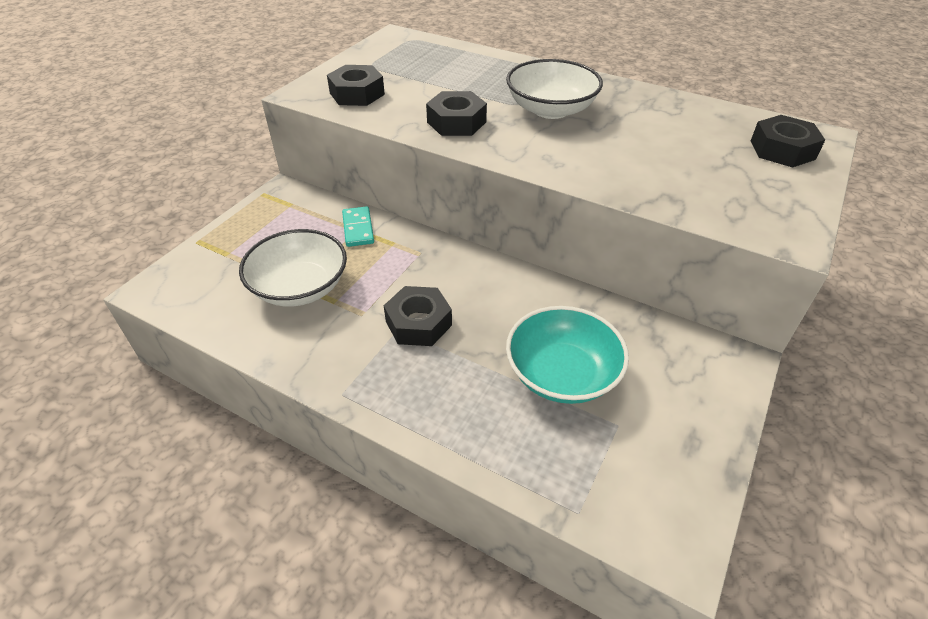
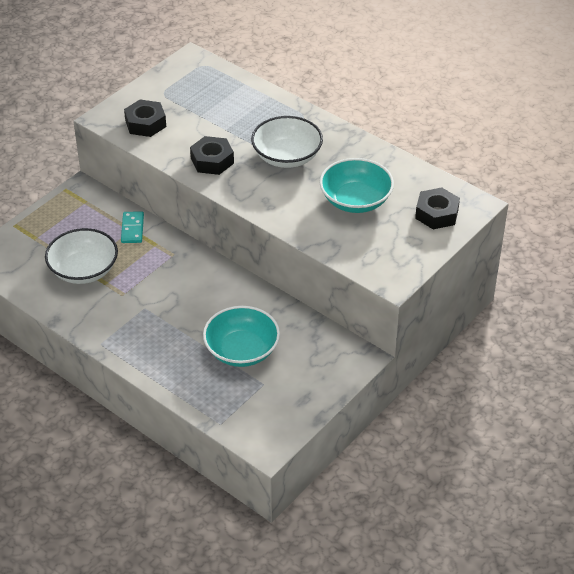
camera: 10 degrees right, 0 degrees up
black nut [384,286,452,346] -> none
none -> turquoise bowl [320,158,394,213]

